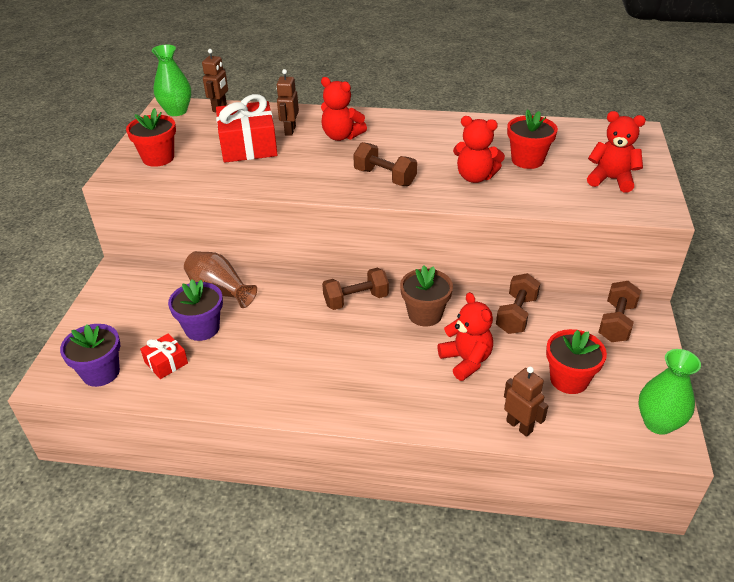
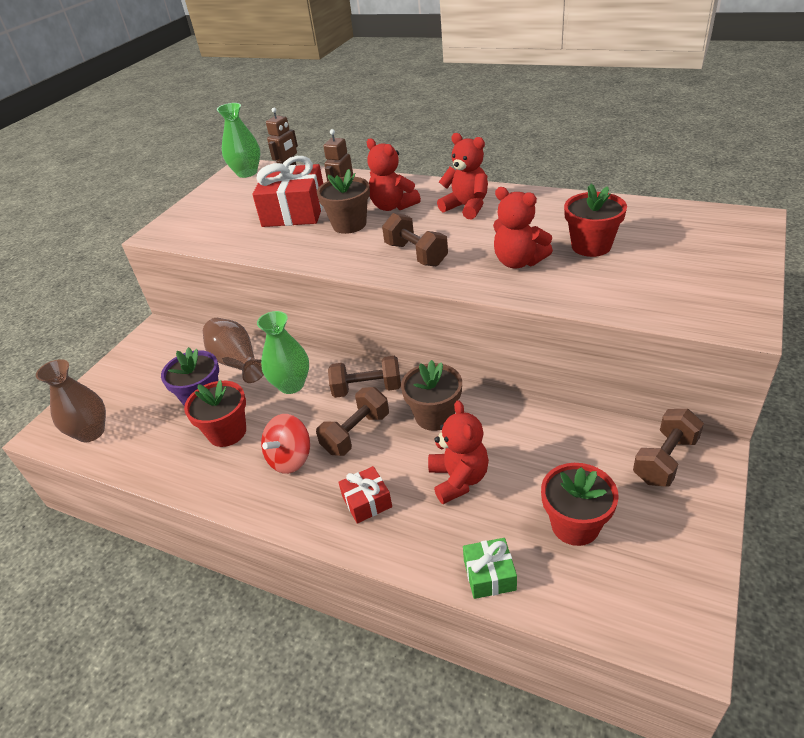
camera: 20 degrees right, 0 degrees up
purple flower pot [60,324,120,387] -> brown vase [36,359,106,442]
red flower pot [126,108,176,167] -> red flower pot moved to [184,380,246,447]
red gift [140,333,188,379] -> red gift moved to [338,466,392,524]
brown dumbbell [496,273,540,334] -> brown dumbbell moved to [316,387,389,456]
brown robot [504,367,548,437] -> green gift [463,538,517,599]
red teddy bear [587,111,646,193] -> red teddy bear moved to [437,133,488,219]
green vase [638,349,701,435] -> green vase moved to [257,311,309,394]
none -> red spinning top [261,414,310,474]
none -> brown flower pot [317,169,370,234]

